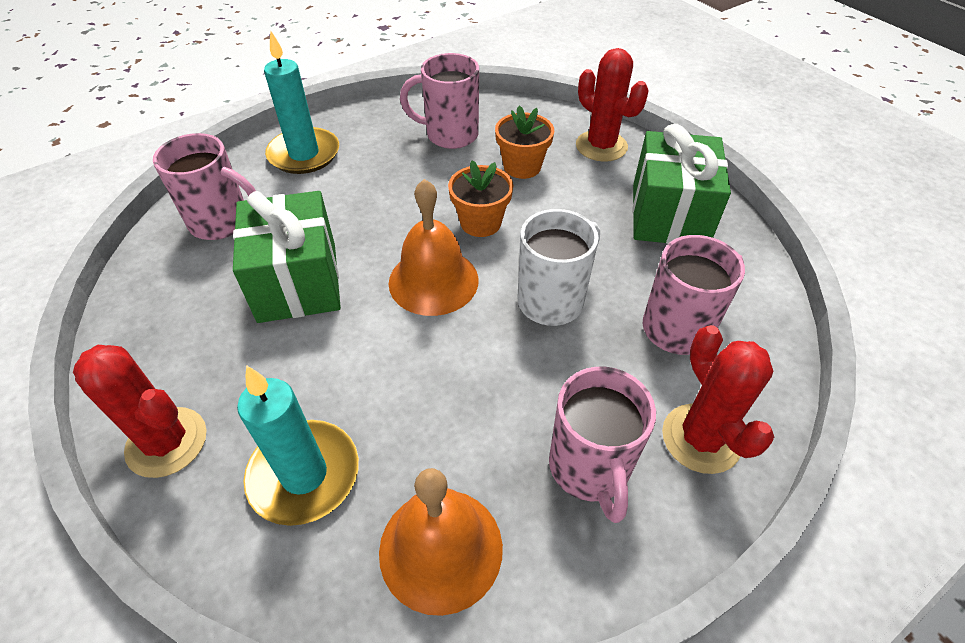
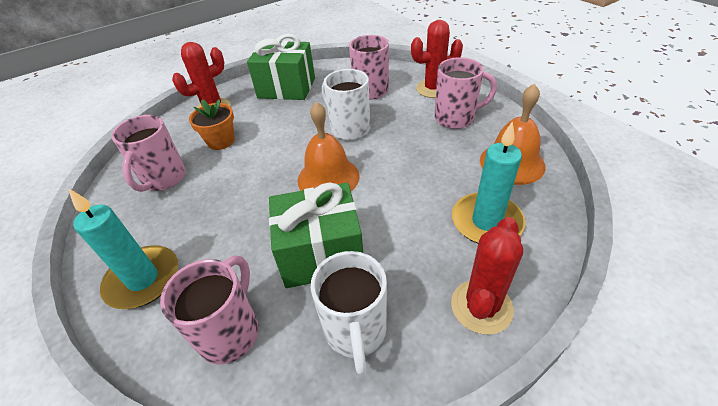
camera: 85 degrees left, 5 degrees down
orange flower pot [448,160,513,237] -> none
none -> white mug [311,251,387,375]

